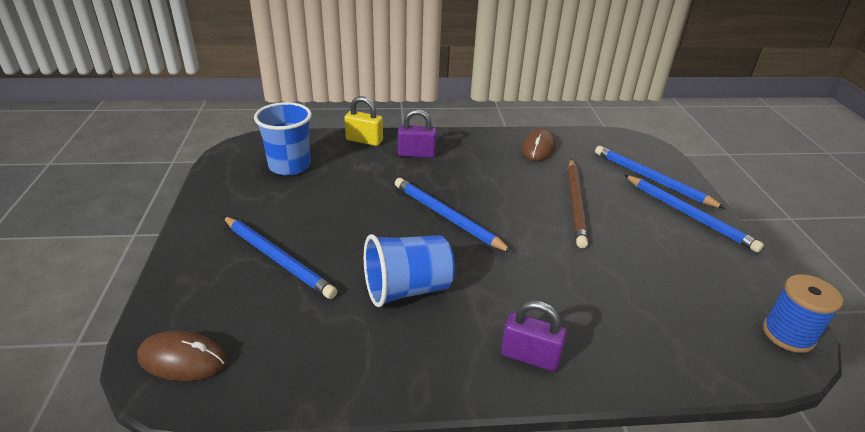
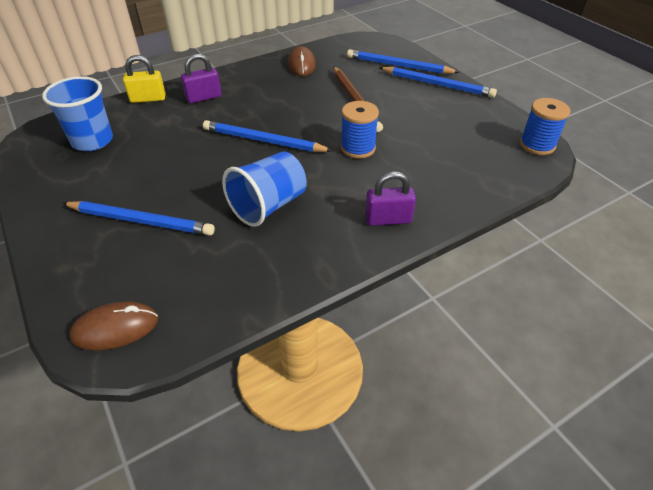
camera: 25 degrees left, 10 degrees up
none -> blue spool [341,101,379,159]

